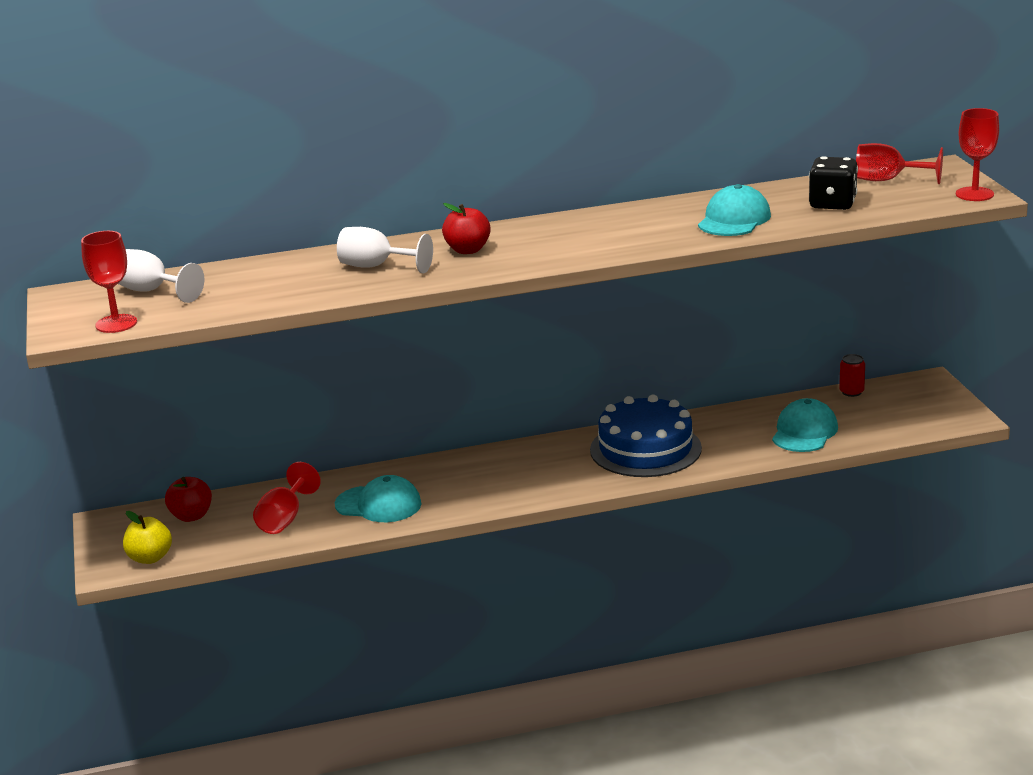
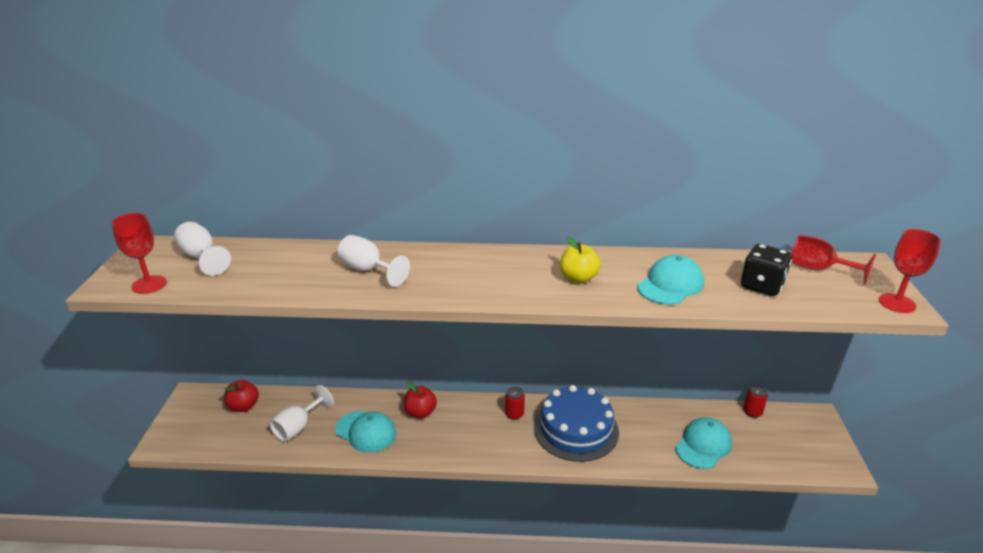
camera: 15 degrees right, 5 degrees up
yellow apple [123,511,172,564] -> yellow apple moved to [560,237,601,284]
red goblet [253,462,321,534] -> white goblet [269,385,334,442]
red apple [442,203,491,254] -> red apple moved to [404,382,437,419]
none -> red can [505,387,525,420]

